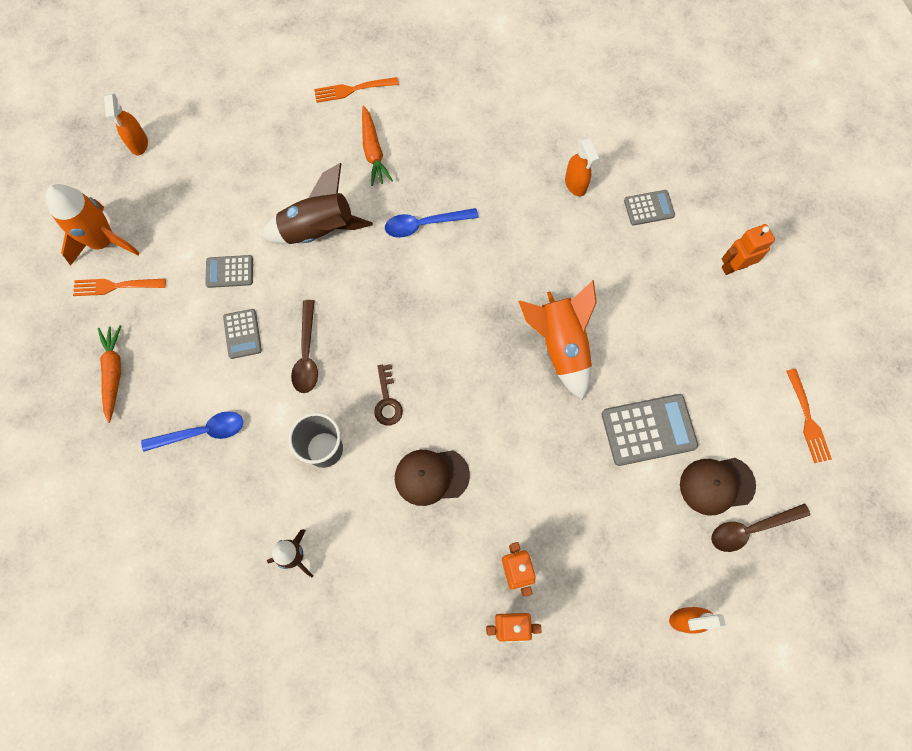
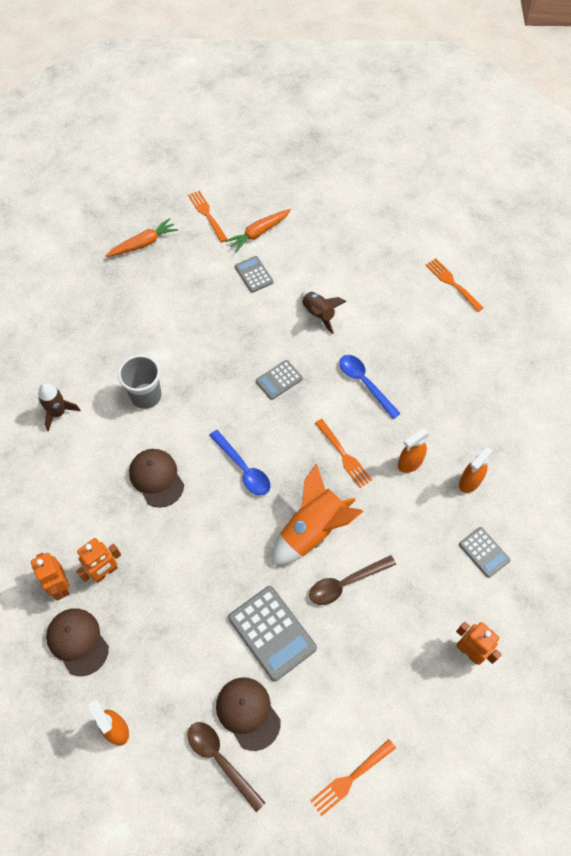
camera: 65 degrees right, 10 degrees down
orange rocket [46,184,139,266] -> none
orange spray bottle [104,93,148,155] -> orange spray bottle moved to [398,428,430,473]
blue spoon [141,411,243,452] -> blue spoon moved to [209,430,270,495]
grey calculator [223,309,262,359] -> grey calculator moved to [256,360,303,400]
brown rocket [261,163,373,244] -> brown rocket [301,291,347,334], size x0.61
brown spoon [291,300,318,393] -> brown spoon moved to [309,555,396,605]
orange carrot [362,106,393,186] -> orange carrot moved to [225,209,291,252]
brown key [374,364,403,426] -> none
none -> brown cap [46,608,109,676]
none -> orange fork [315,419,372,488]

